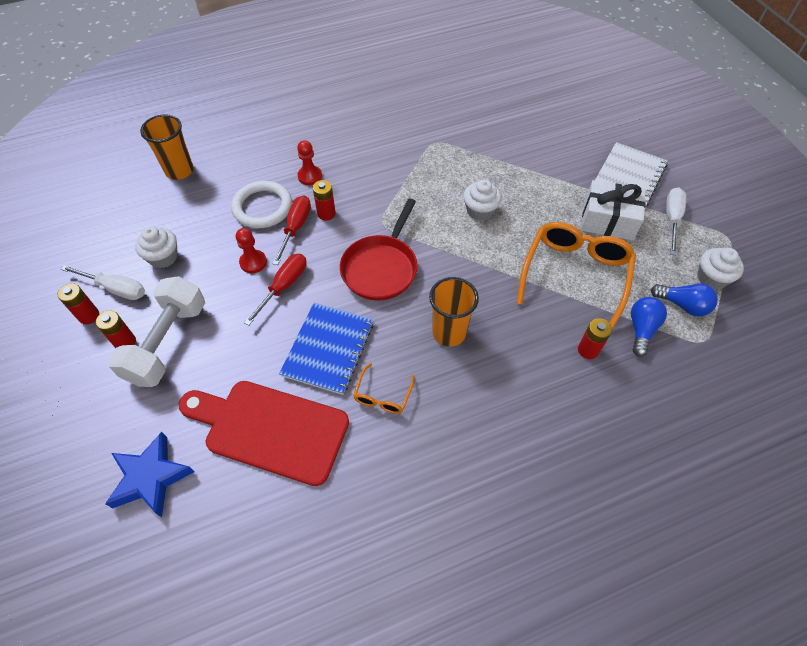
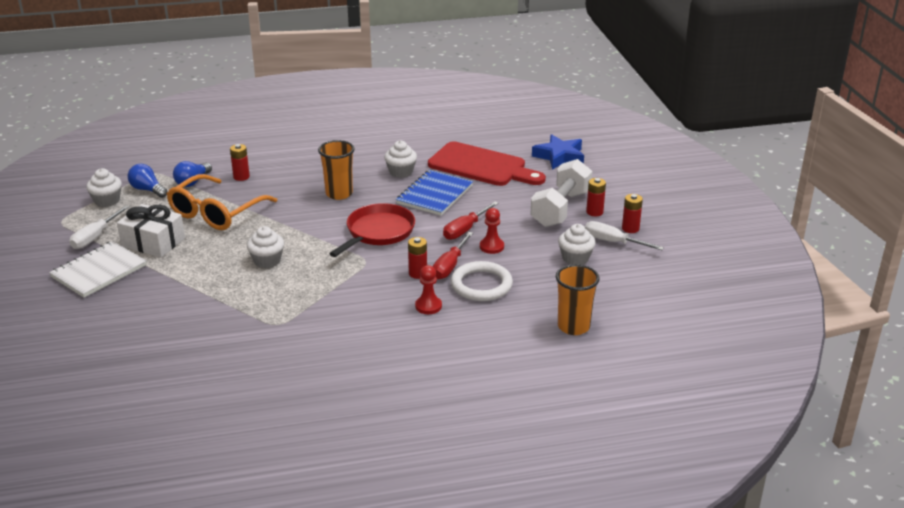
camera: 170 degrees left, 25 degrees down
orange glasses [353,363,415,414] -> white cupcake [384,141,417,178]

